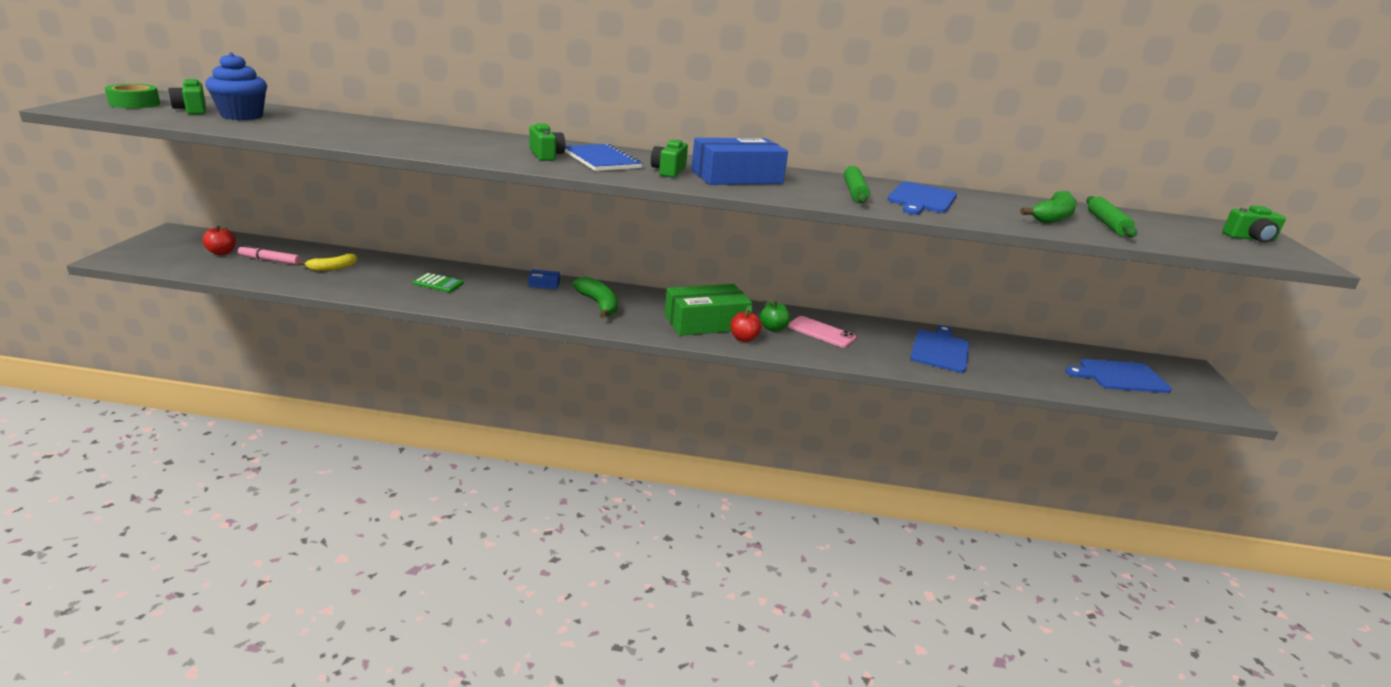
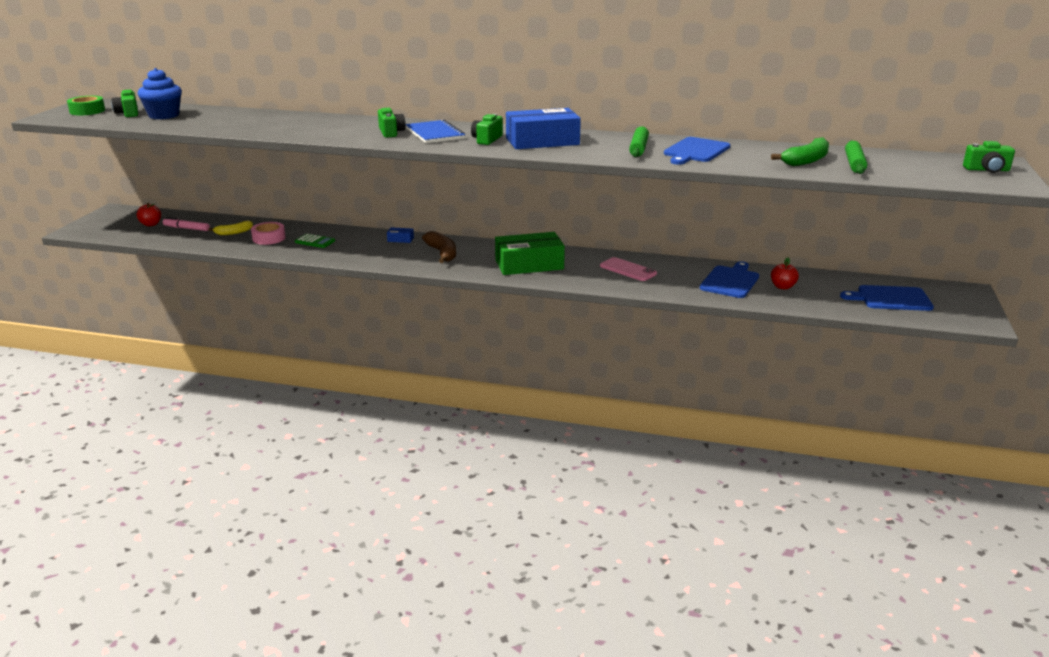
camera: 10 degrees right, 0 degrees up
green banana [572,277,618,318] -> brown banana [422,231,456,263]
red apple [731,305,762,342] -> red apple moved to [771,258,799,290]
green apple [760,301,790,332] -> none
none -> pink tape [251,222,286,245]

